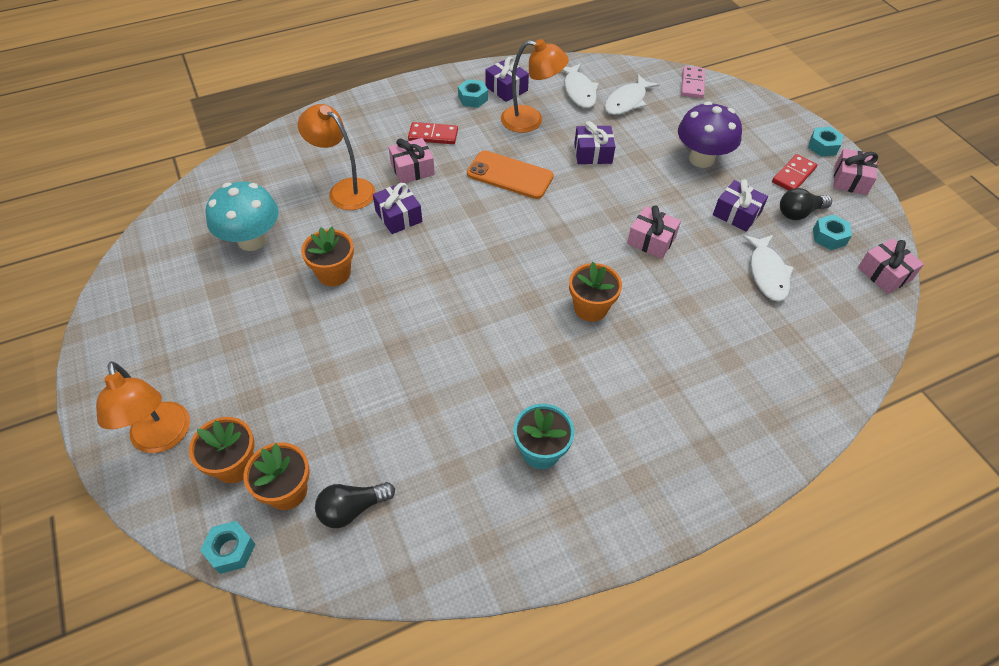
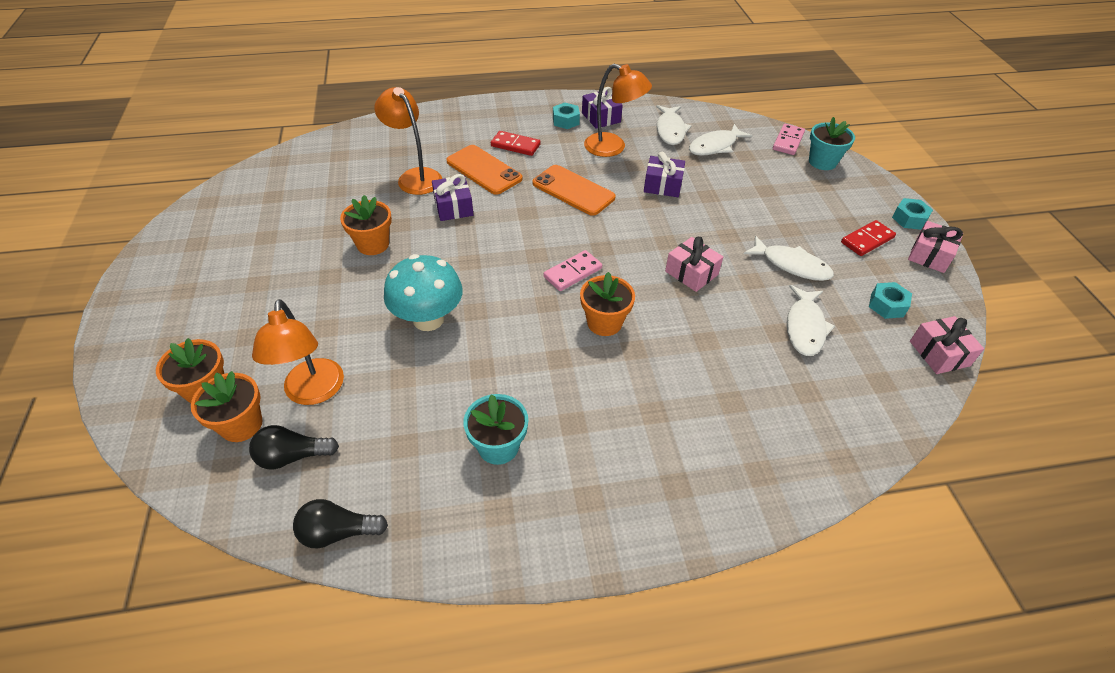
camera: 15 degrees right, 5 degrees down
orange lamp [96,361,190,453] -> orange lamp moved to [252,299,344,405]
turquoise nut [200,521,255,574] -> none
turquoise mushroom [205,182,279,251] -> turquoise mushroom moved to [384,254,463,331]
pink gift [389,138,435,183] -> orange phone [446,145,523,195]
purple mushroom [678,101,742,168] -> none
purple gift [713,180,768,232] -> white fish [744,236,834,281]
black light bulb [780,188,832,220] -> black light bulb moved to [293,499,388,549]
none -> pink domino [544,250,602,291]
none -> turquoise flower pot [809,117,855,170]

